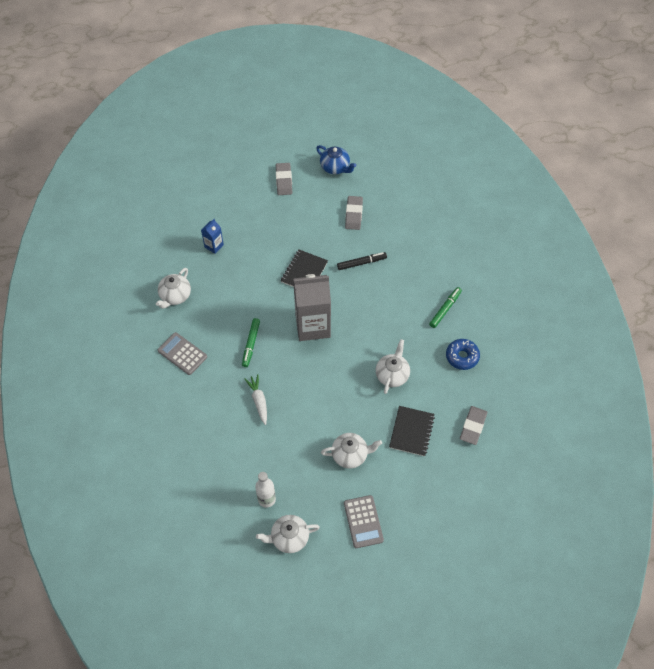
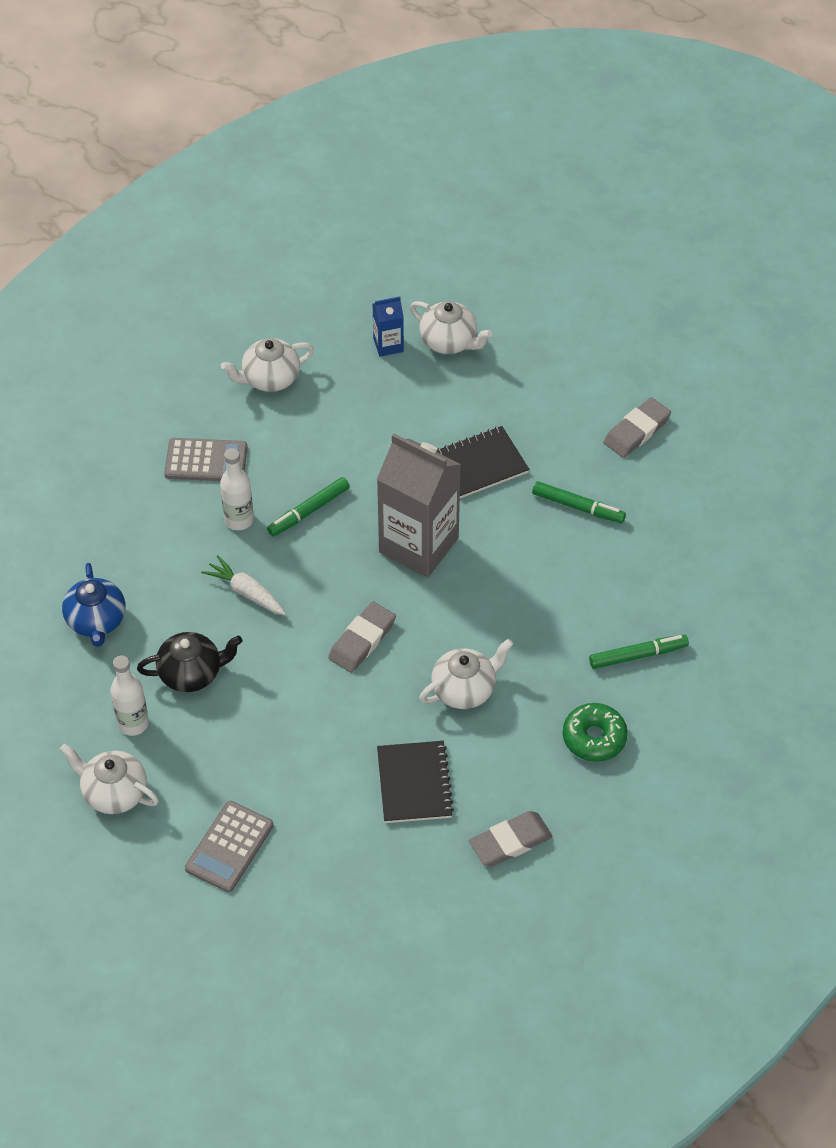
camera: 40 degrees right, 5 degrees down
grey calculator [158,332,207,375] -> grey calculator turned 105 degrees clockwise [164,438,248,481]
white carrot [244,374,267,425] -> white carrot turned 75 degrees counterclockwise [201,555,286,615]
grey eraser [276,163,292,195] -> grey eraser moved to [328,601,396,673]
blue teapot [316,145,356,174] -> blue teapot moved to [62,563,125,647]
white teapot [321,433,382,469] -> white teapot moved to [410,301,492,354]
black marker [337,252,387,270] -> green marker [532,481,626,523]
black notebook [389,406,435,456] -> black notebook turned 60 degrees counterclockwise [377,741,454,823]
blue donut [446,339,480,370] -> green donut [563,703,628,762]
none -> black teapot [137,632,243,692]
none -> white bottle [220,448,254,530]

